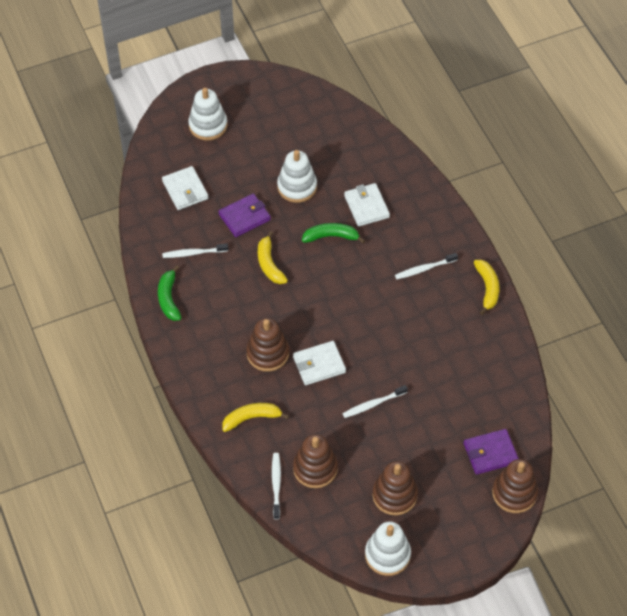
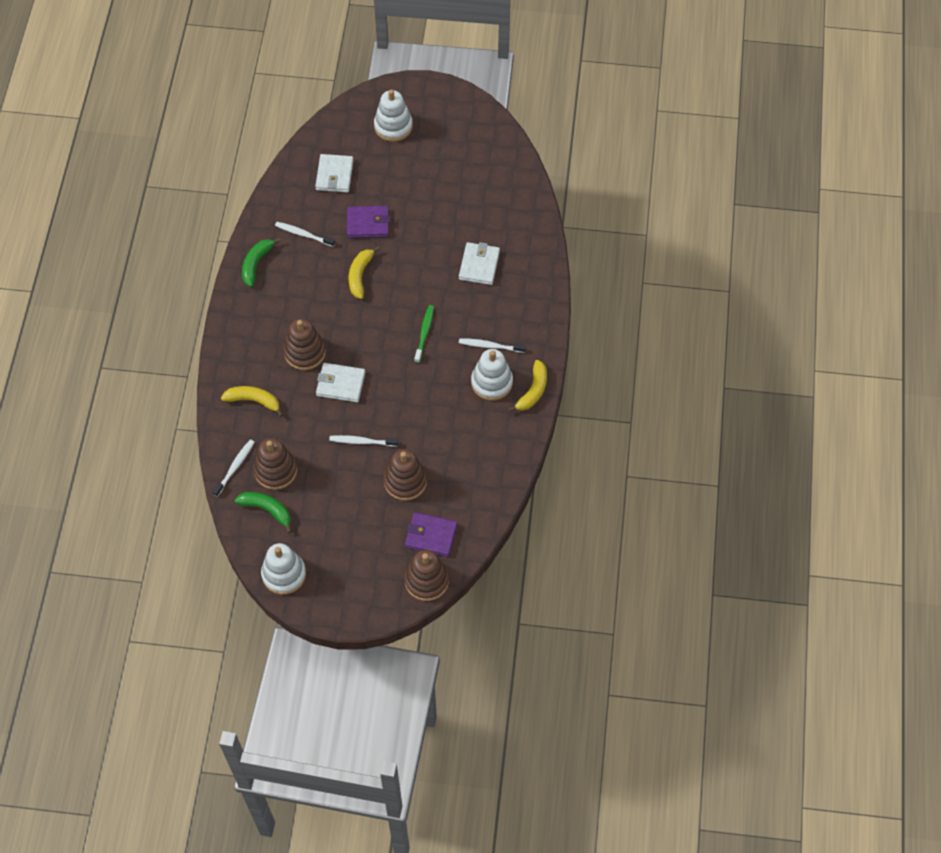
camera: 30 degrees right, 5 degrees up
white stacking toy [277,150,317,203] -> white stacking toy moved to [471,349,513,401]
green banana [302,223,365,243] -> green banana moved to [235,492,292,533]
brown stacking toy [373,461,418,516] -> brown stacking toy moved to [384,449,427,501]
none -> green toothbrush [414,305,434,363]

